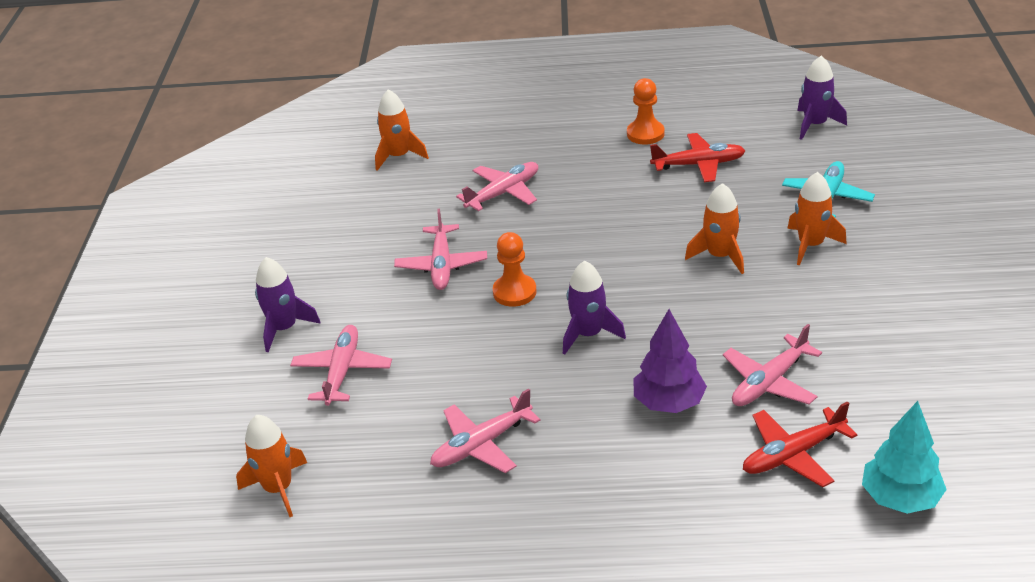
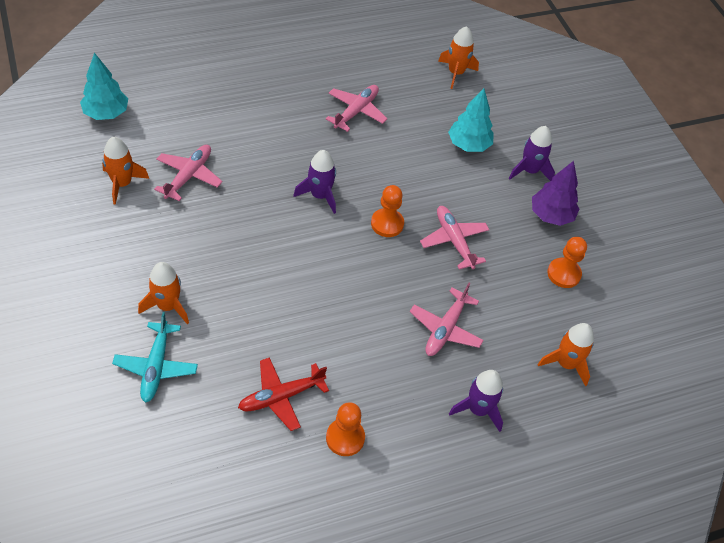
camera: 150 degrees right, 15 degrees up
pink plane [290,325,392,406] -> turquoise tree [448,88,494,152]
purple tree [634,309,707,413] -> purple tree moved to [532,161,579,226]
orange rocket [685,183,744,274] -> orange rocket moved to [102,137,149,205]
red plane [743,401,857,487] -> none
purple rocket [797,56,847,140] -> purple rocket moved to [449,370,503,432]
none -> orange pawn [547,237,587,288]

